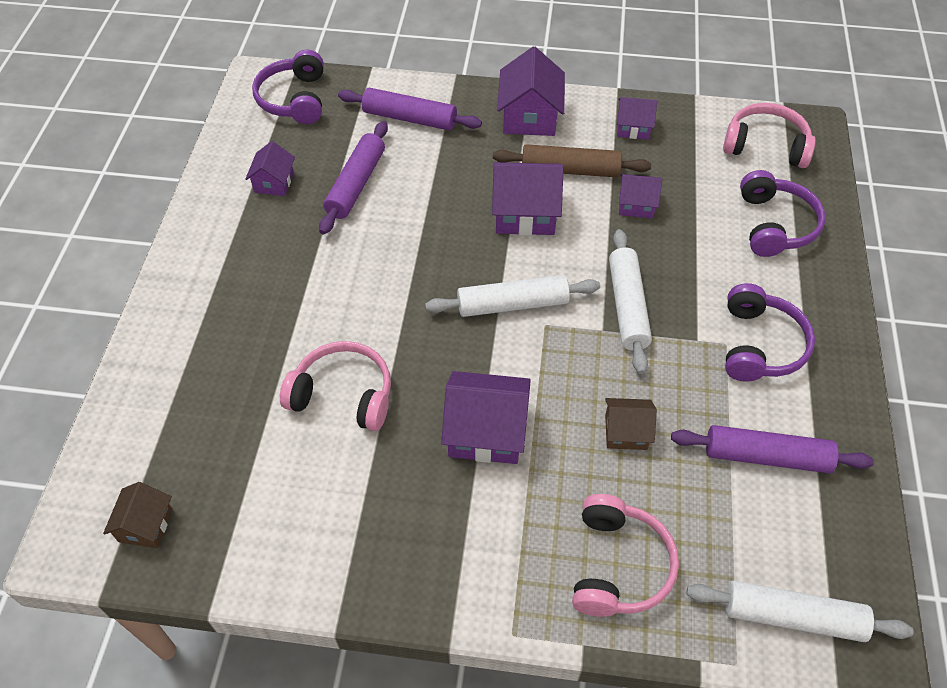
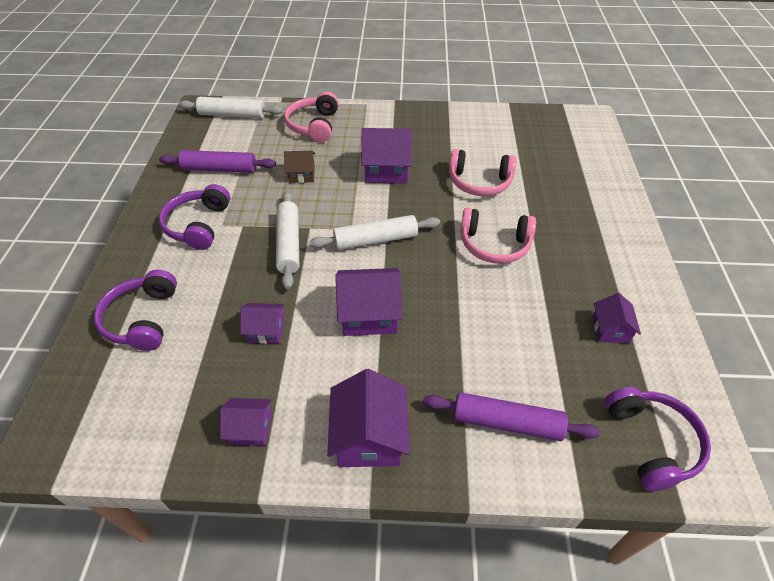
camera: 175 degrees right, 5 degrees down
brown house [103,482,172,548] -> none
purple rolling pin [319,121,388,234] -> none
brown rolling pin [493,144,651,177] -> none
pink headphones [723,103,816,168] -> pink headphones moved to [460,208,536,264]

